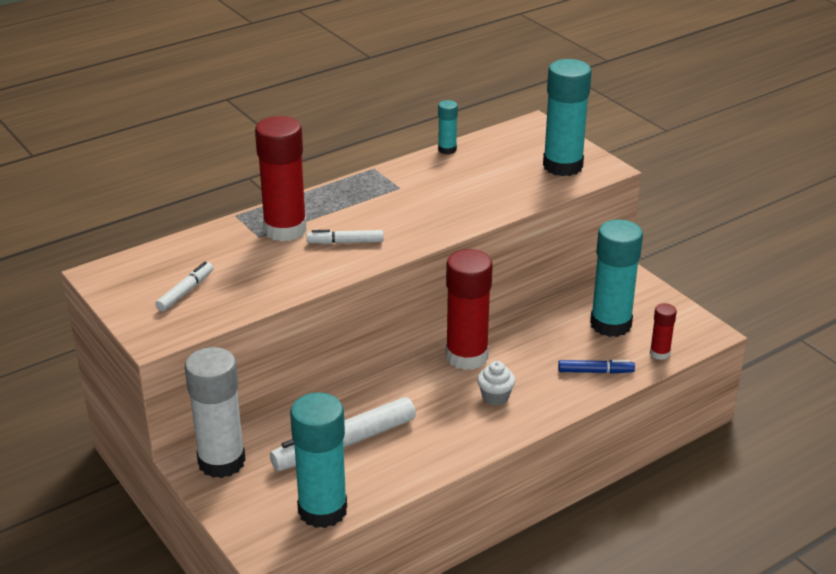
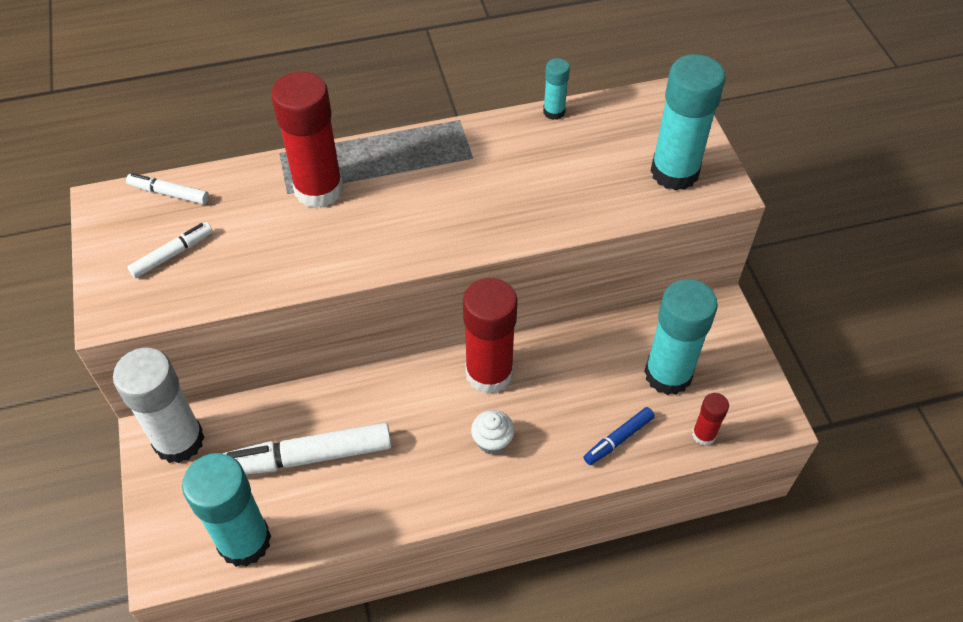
camera: 20 degrees right, 20 degrees up
white marker [307,230,383,244] -> white marker moved to [126,173,209,205]
blue marker [558,360,635,374] -> blue marker turned 120 degrees clockwise [584,407,655,465]

